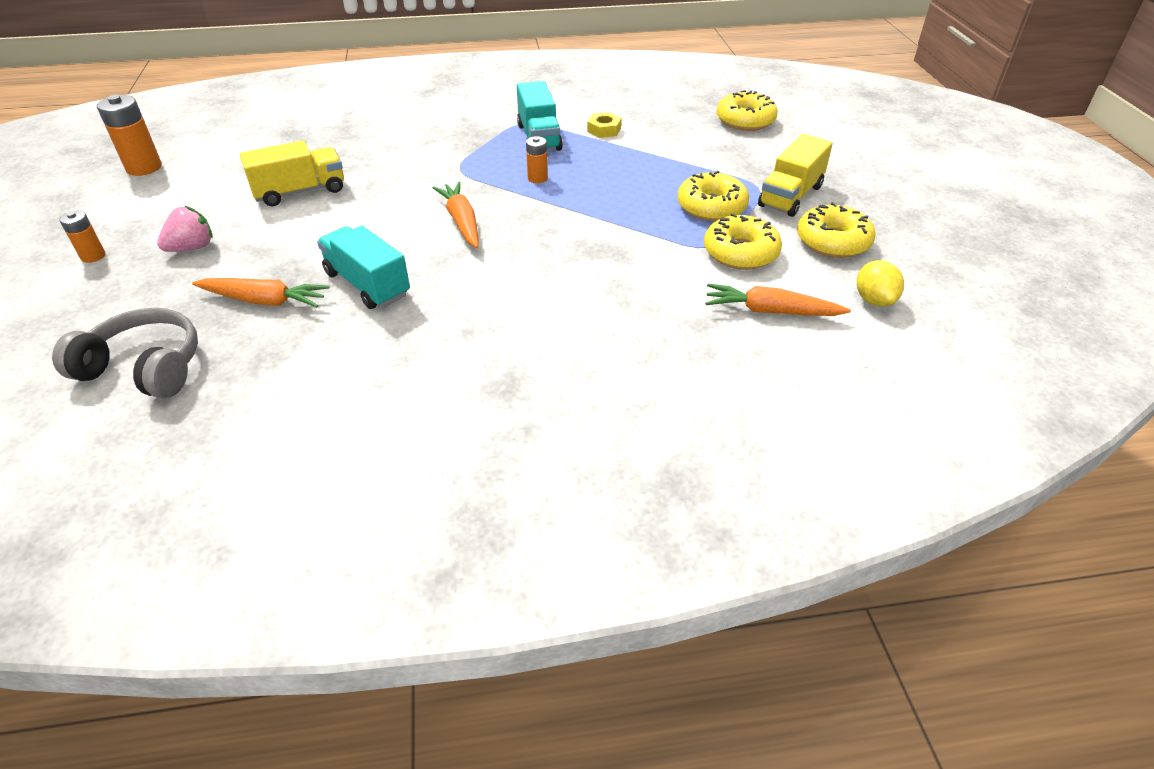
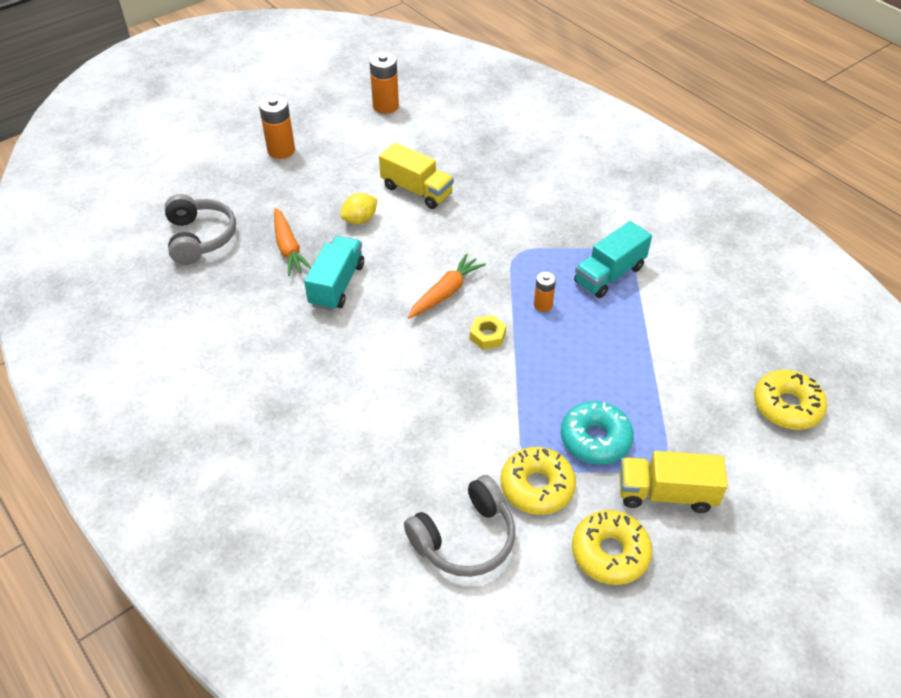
camera: 60 degrees right, 5 degrees up
orange battery [59,211,105,263] -> orange battery [259,95,295,159], size x1.72
pink strawberry [157,206,212,252] -> none
yellow nut [587,112,621,138] -> yellow nut moved to [470,315,506,350]
yellow donut [677,171,749,221] -> turquoise donut [561,401,634,464]
orange carrot [705,284,851,316] -> grey headphones [404,475,515,577]
yellow lemon [857,260,904,307] -> yellow lemon moved to [341,193,377,225]

